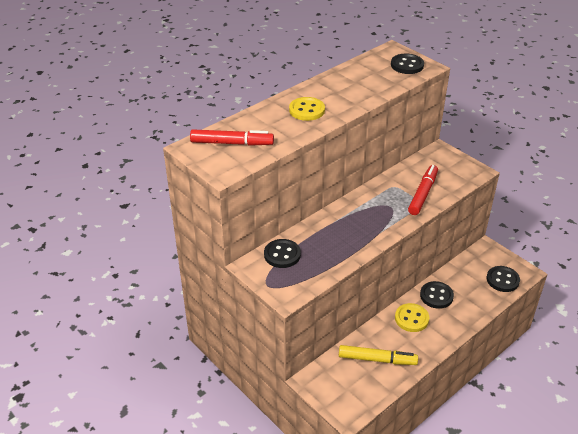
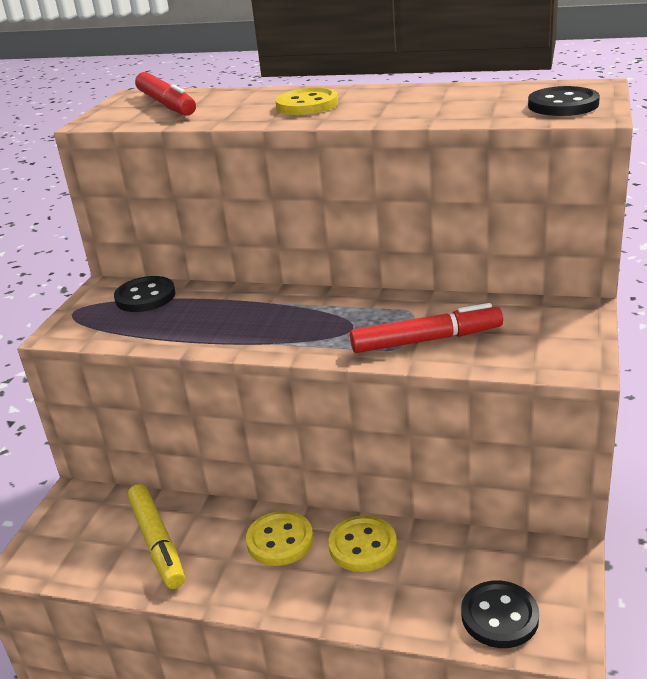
camera: 60 degrees right, 10 degrees down
black button [420,281,454,309] -> yellow button [328,515,397,572]

